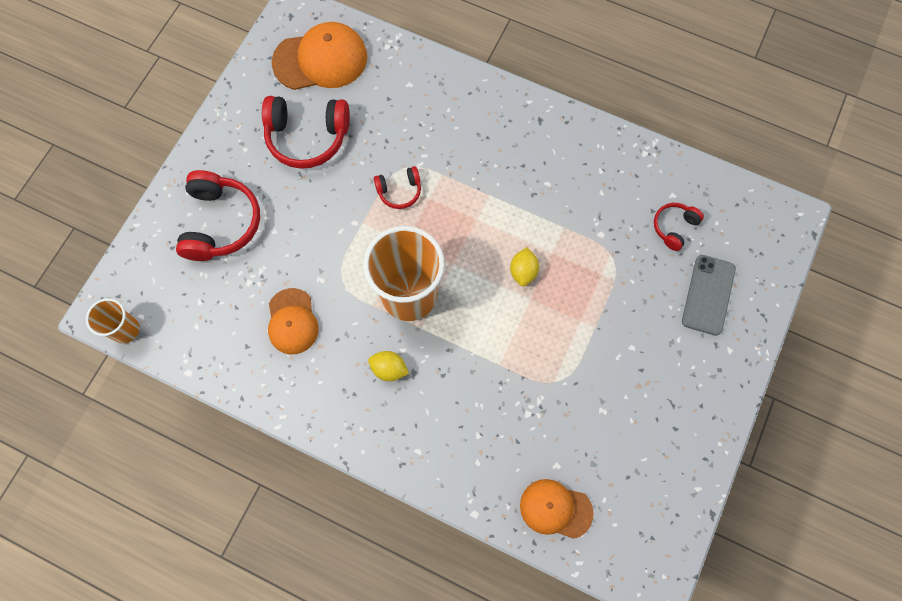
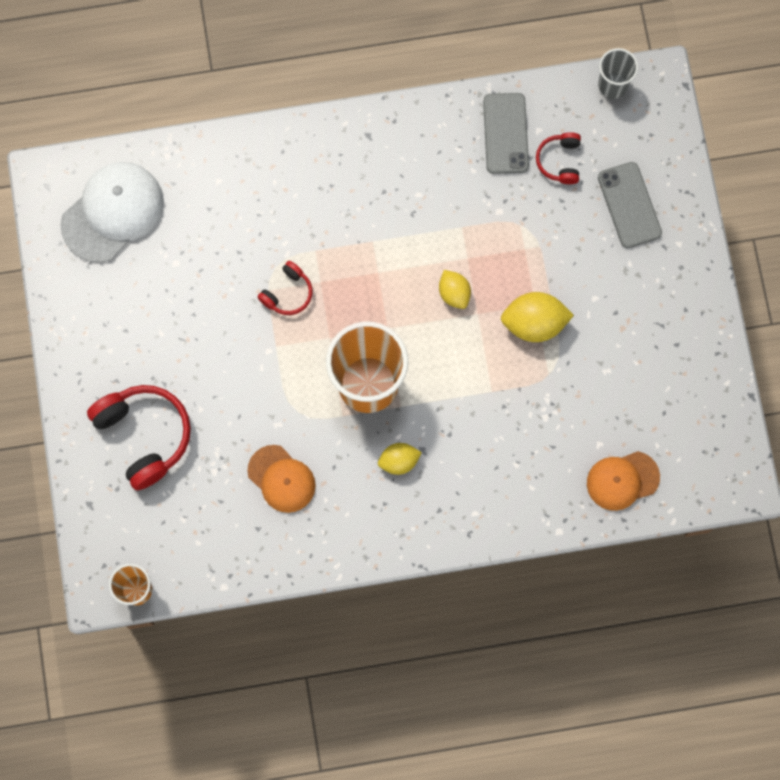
camera: 35 degrees left, 5 degrees up
red headphones [262,96,349,169] -> none
orange cap [272,22,367,90] -> white cap [60,162,164,263]
none -> grey phone [483,93,529,174]
none -> yellow lemon [501,292,574,342]
none -> grey cup [598,48,638,99]

